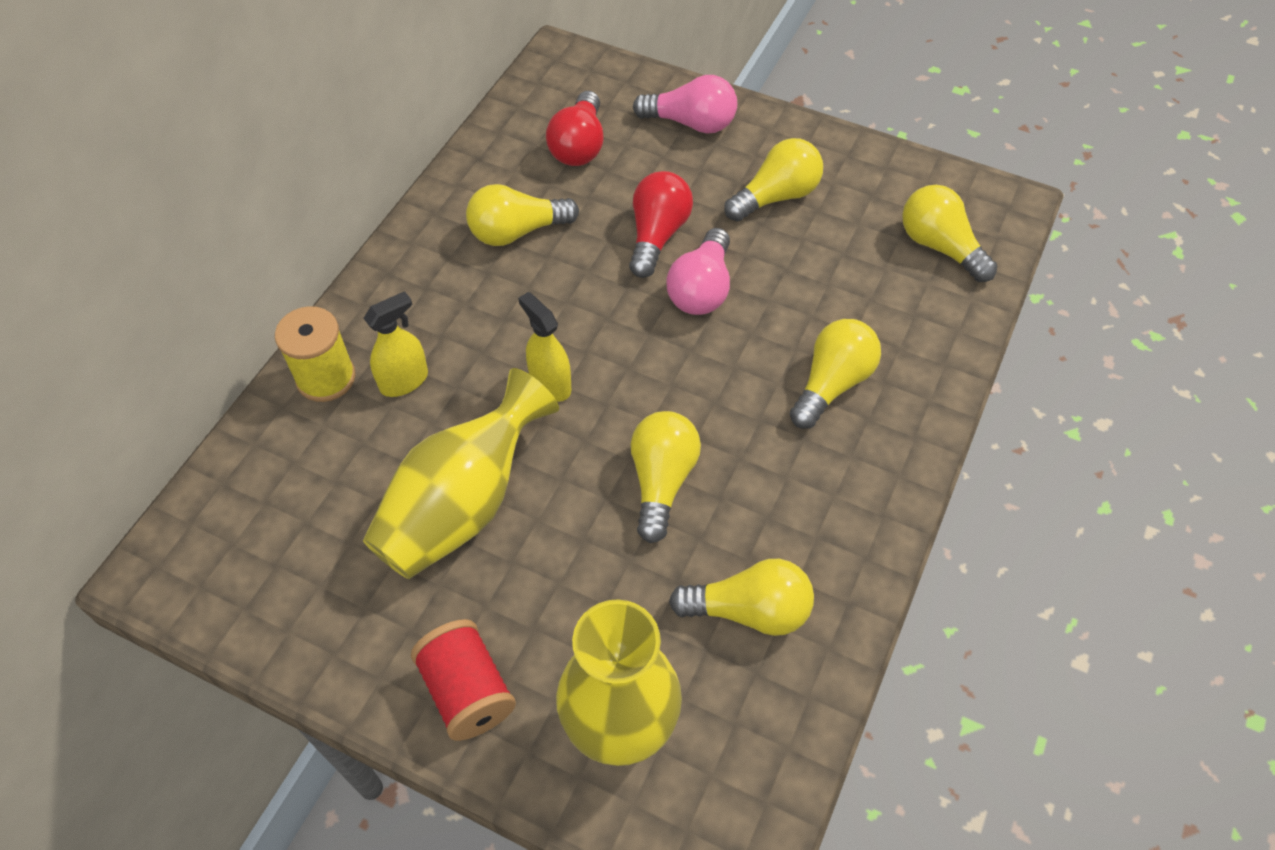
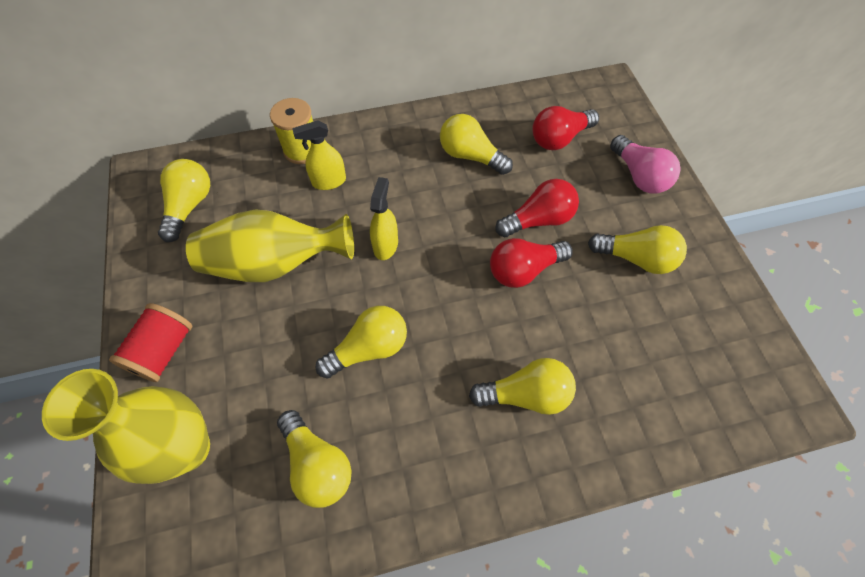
camera: 50 degrees right, 5 degrees up
yellow spray bottle [363,291,428,397] -> yellow spray bottle turned 150 degrees clockwise [292,120,346,190]
pink light bulb [666,228,730,315] -> red light bulb [490,238,573,288]
yellow light bulb [902,185,997,282] -> yellow light bulb moved to [158,159,210,242]

